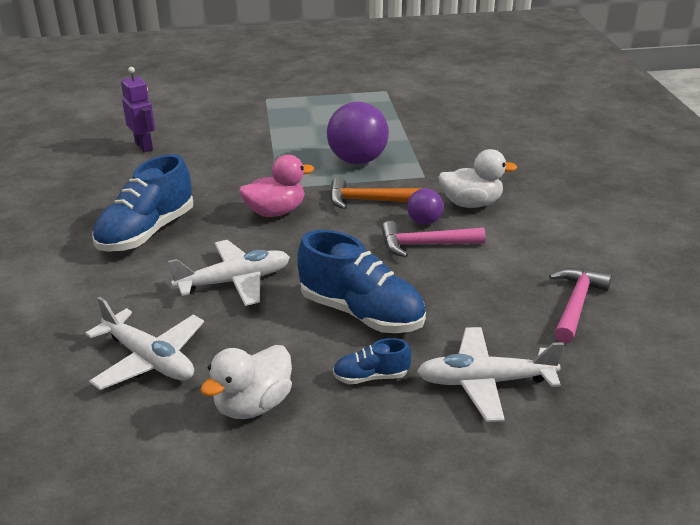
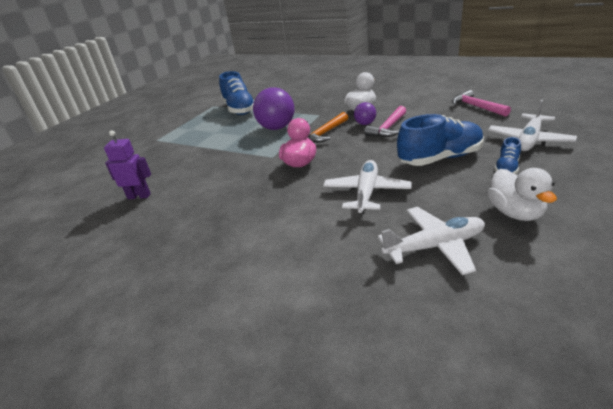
camera: 50 degrees left, 0 degrees up
blue shoe [92,154,193,252] -> blue shoe moved to [219,71,255,115]

